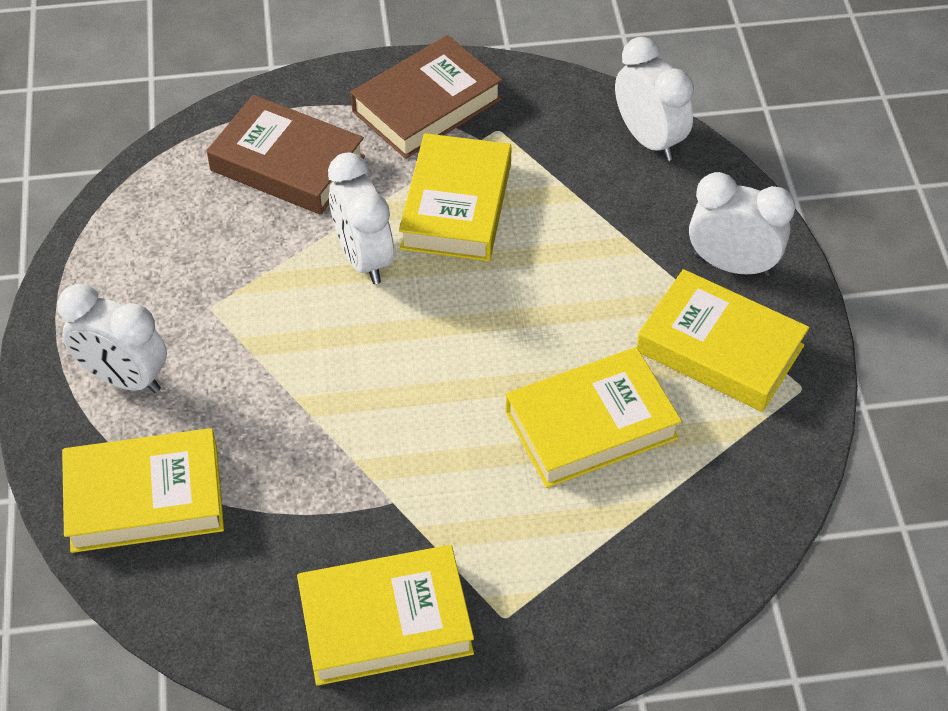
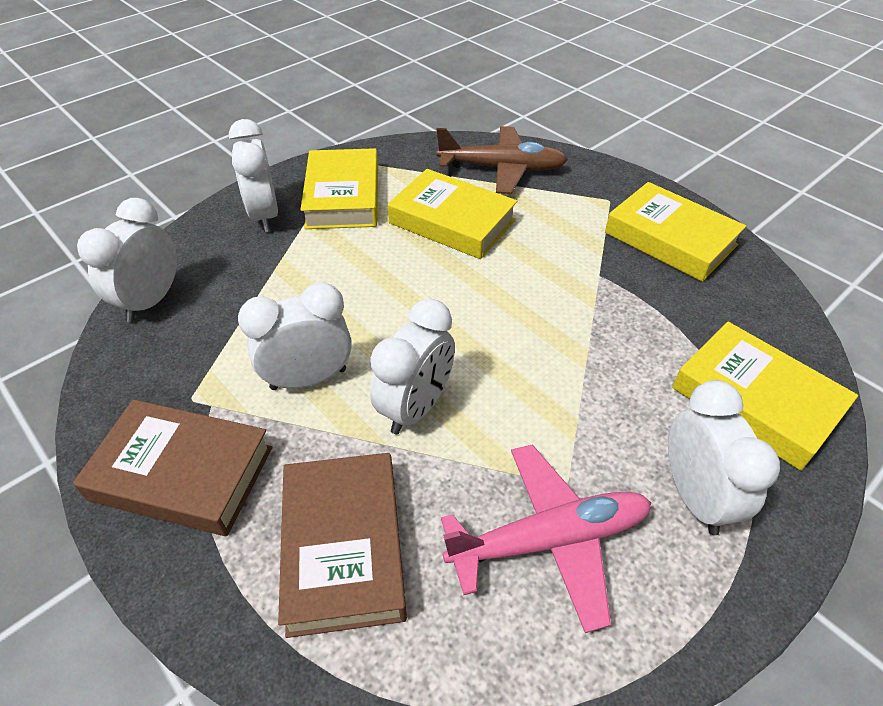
camera: 125 degrees left, 5 degrees down
yellow book [399,133,512,261] -> white clock [238,282,352,390]
none -> brown plane [437,126,568,194]
none -> pink plane [441,444,651,633]

